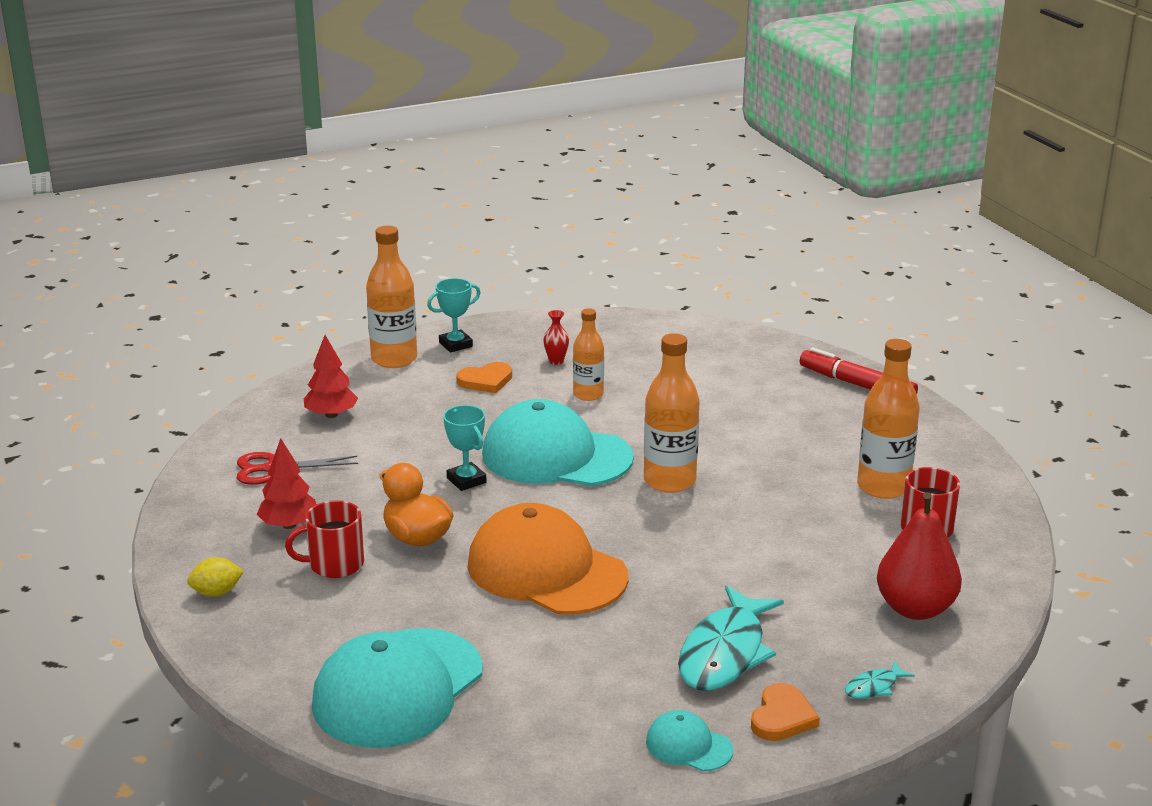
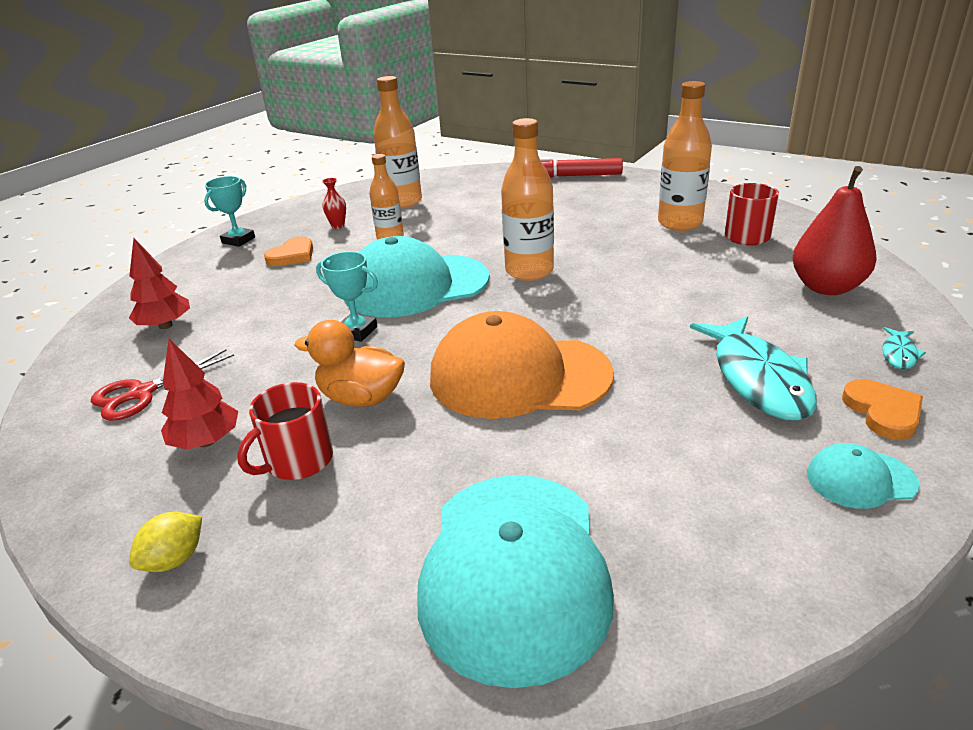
camera: 30 degrees left, 5 degrees up
orange bottle [366,226,417,368] -> orange bottle moved to [373,76,422,208]

